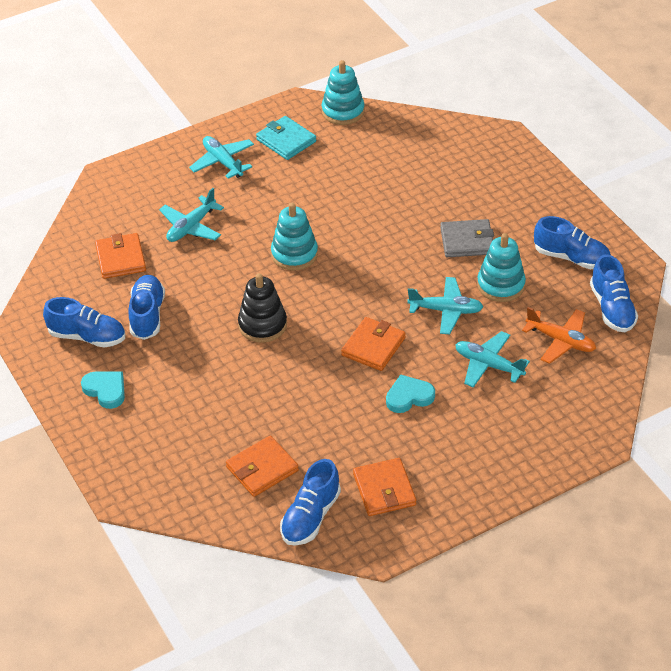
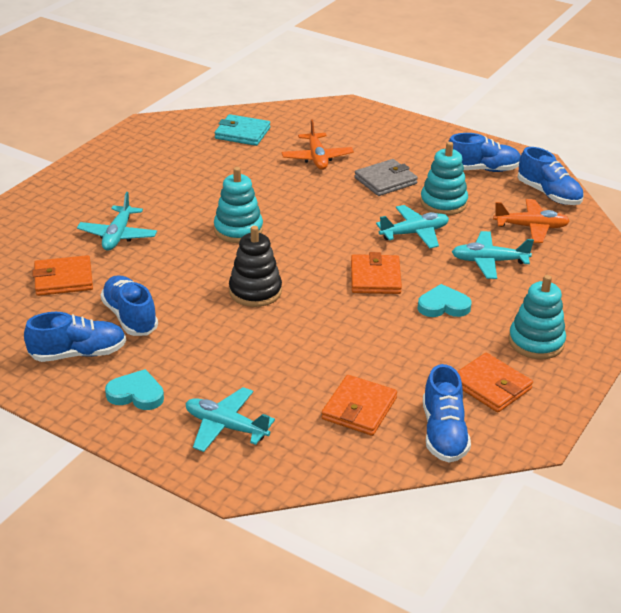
camera: 30 degrees left, 10 degrees down
orange wallet [95,233,146,279] -> orange wallet turned 60 degrees counterclockwise [32,255,93,296]
turquoise plane [189,136,254,179] -> turquoise plane moved to [186,387,275,452]
turquoise wallet [256,116,316,160] -> turquoise wallet moved to [215,114,270,146]
turquoise stacking toy [322,60,364,125] -> turquoise stacking toy moved to [509,275,566,359]
turquoise heart [386,374,435,413] -> turquoise heart turned 45 degrees clockwise [418,284,471,317]
none -> orange plane [282,119,354,170]

